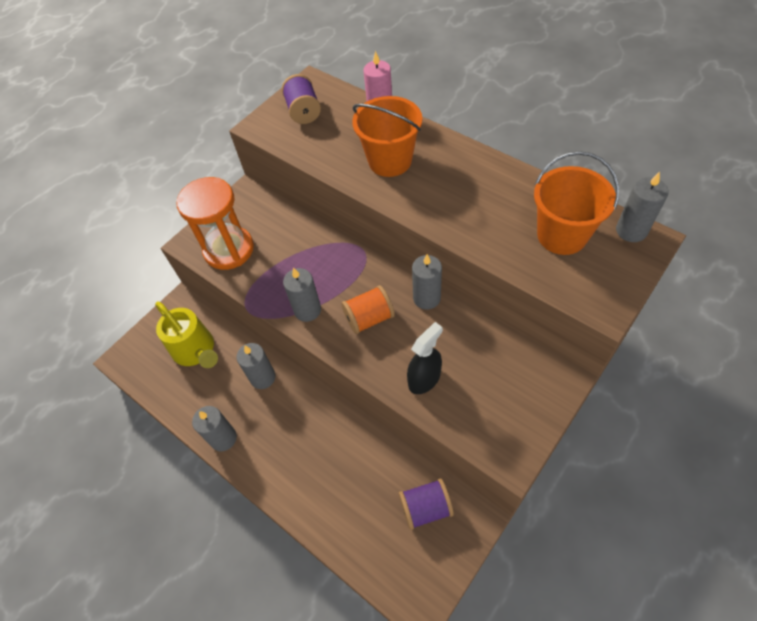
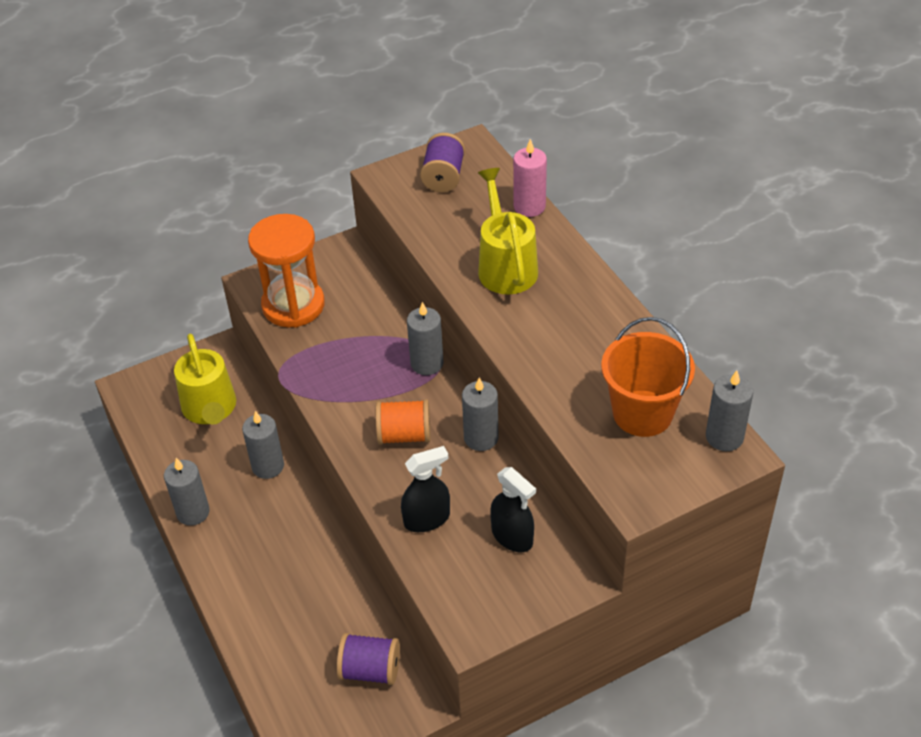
camera: 20 degrees right, 10 degrees down
grey candle [283,267,321,322] -> grey candle moved to [407,302,443,375]
orange bucket [352,96,422,177] -> yellow watering can [478,168,538,294]
none -> black spray bottle [490,467,536,552]

